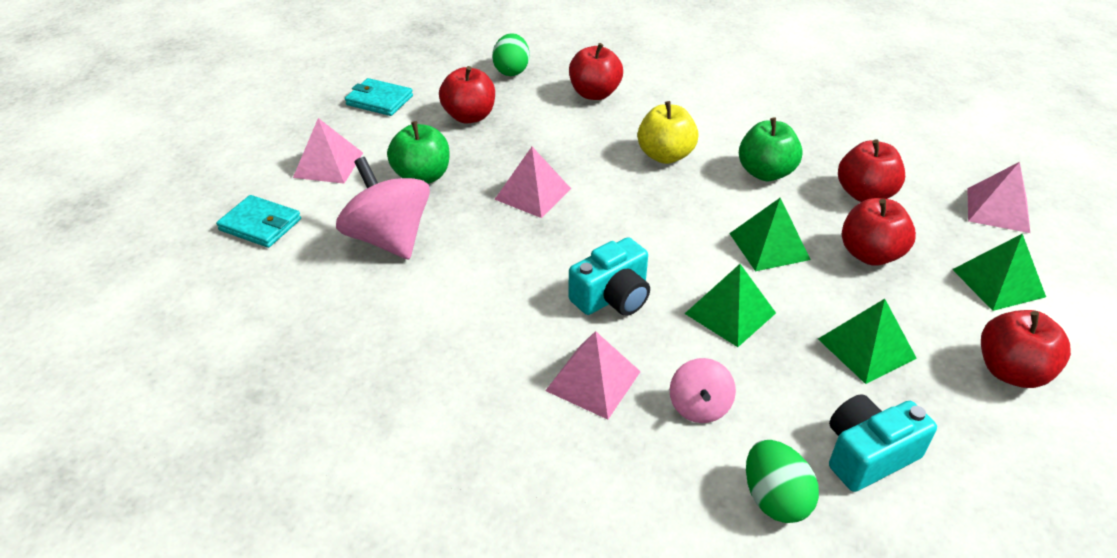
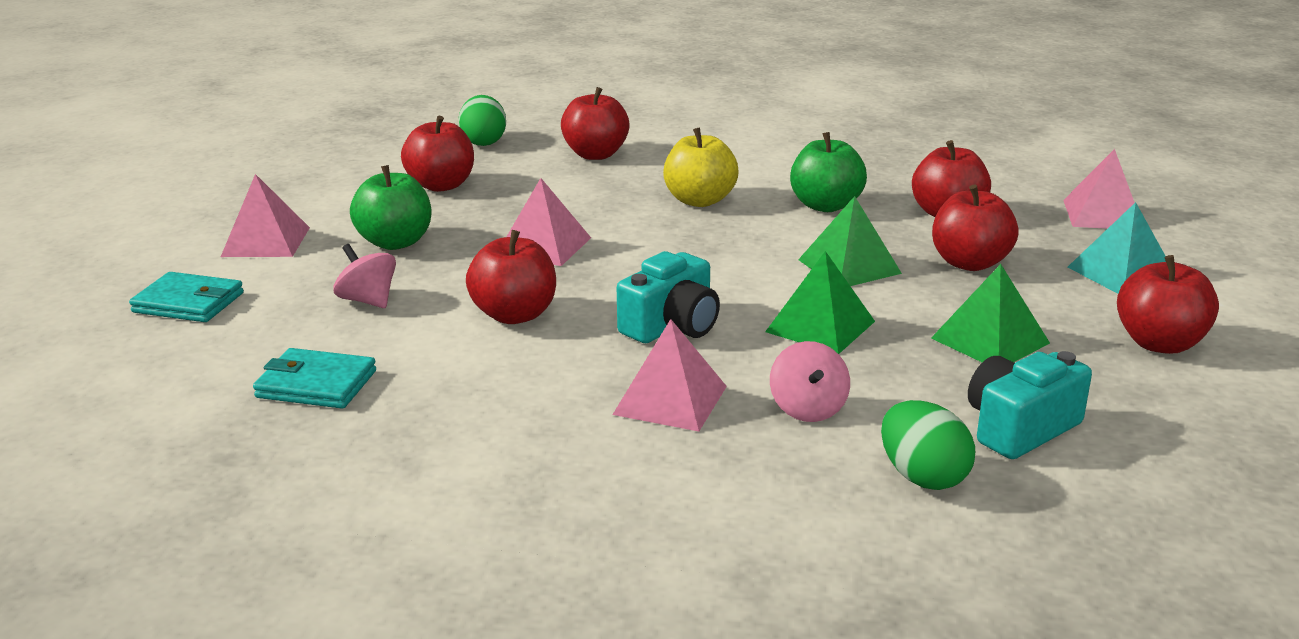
camera: 10 degrees left, 15 degrees down
pink spinning top [336,157,430,259] -> pink spinning top [333,244,396,308], size x0.54
turquoise wallet [345,78,413,116] -> turquoise wallet moved to [253,348,376,409]
green pyramid [952,234,1046,311] -> turquoise pyramid [1068,202,1166,294]
none -> red apple [466,230,556,324]

